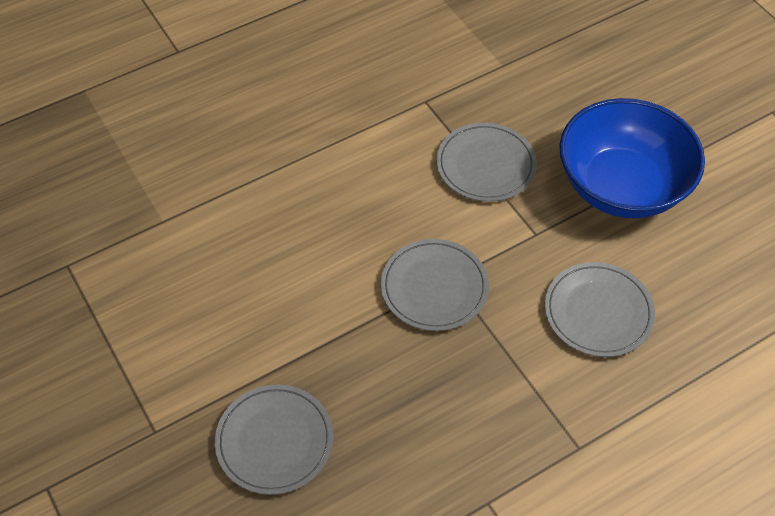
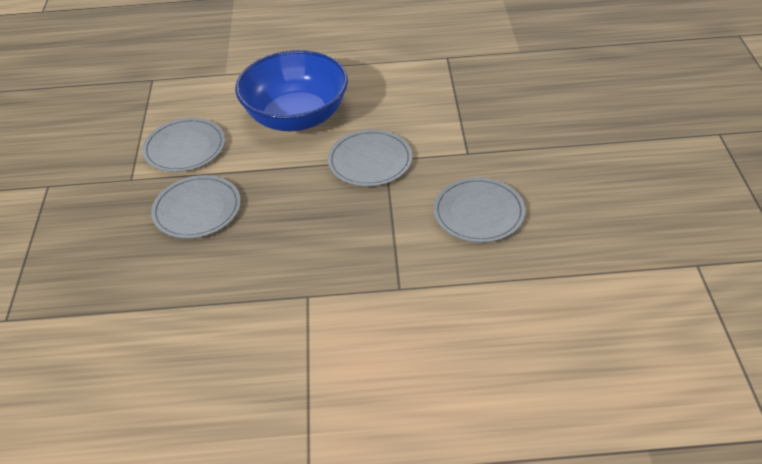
camera: 30 degrees right, 10 degrees down
grey plate [436,123,537,202] -> grey plate moved to [142,118,225,172]
blue bowl [559,98,705,218] -> blue bowl moved to [235,50,348,132]

